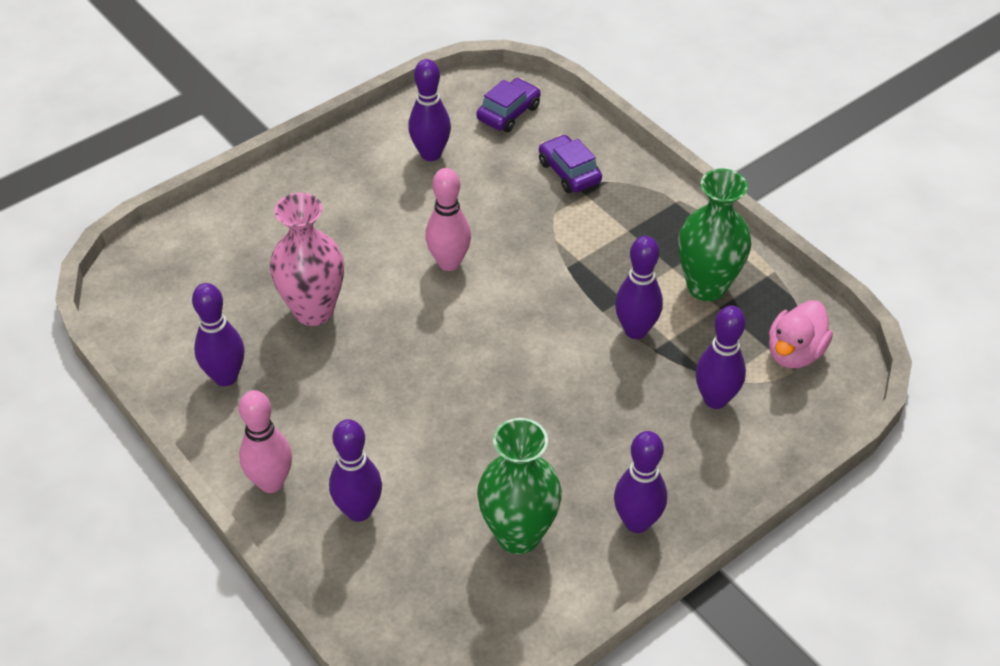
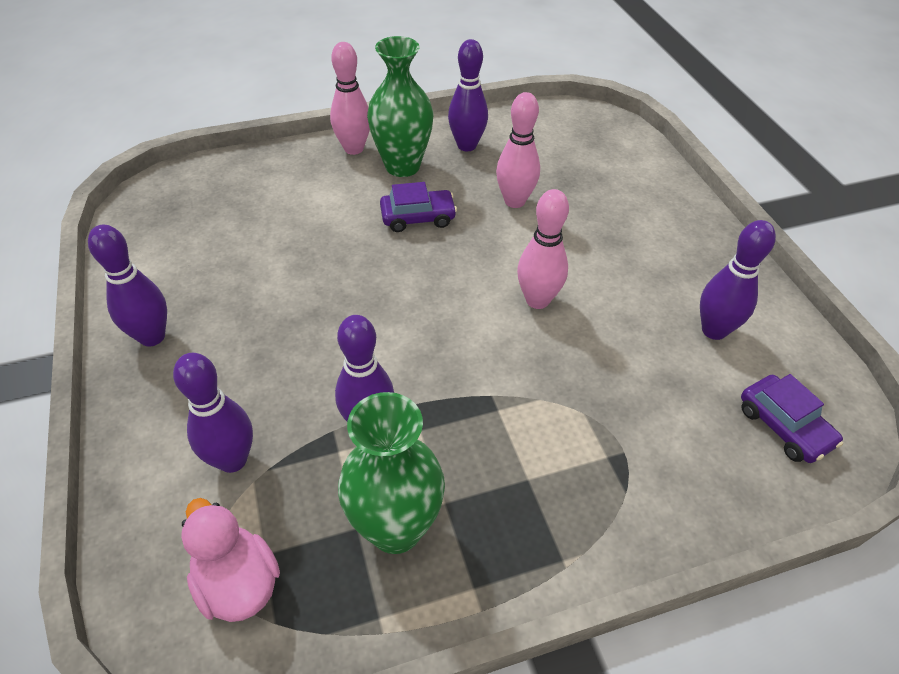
camera: 110 degrees right, 0 degrees up
pink vase [270,193,344,326] -> pink bowling pin [496,92,540,208]
purple bowling pin [329,419,382,522] -> none
green vase [477,418,562,554] -> green vase moved to [367,36,433,177]
purple car [539,135,602,193] -> purple car moved to [380,182,457,232]

